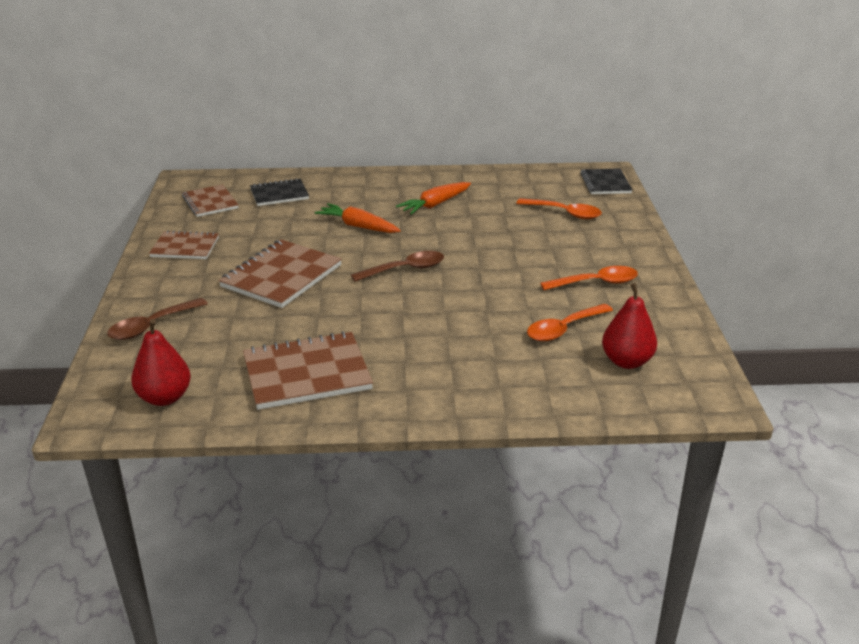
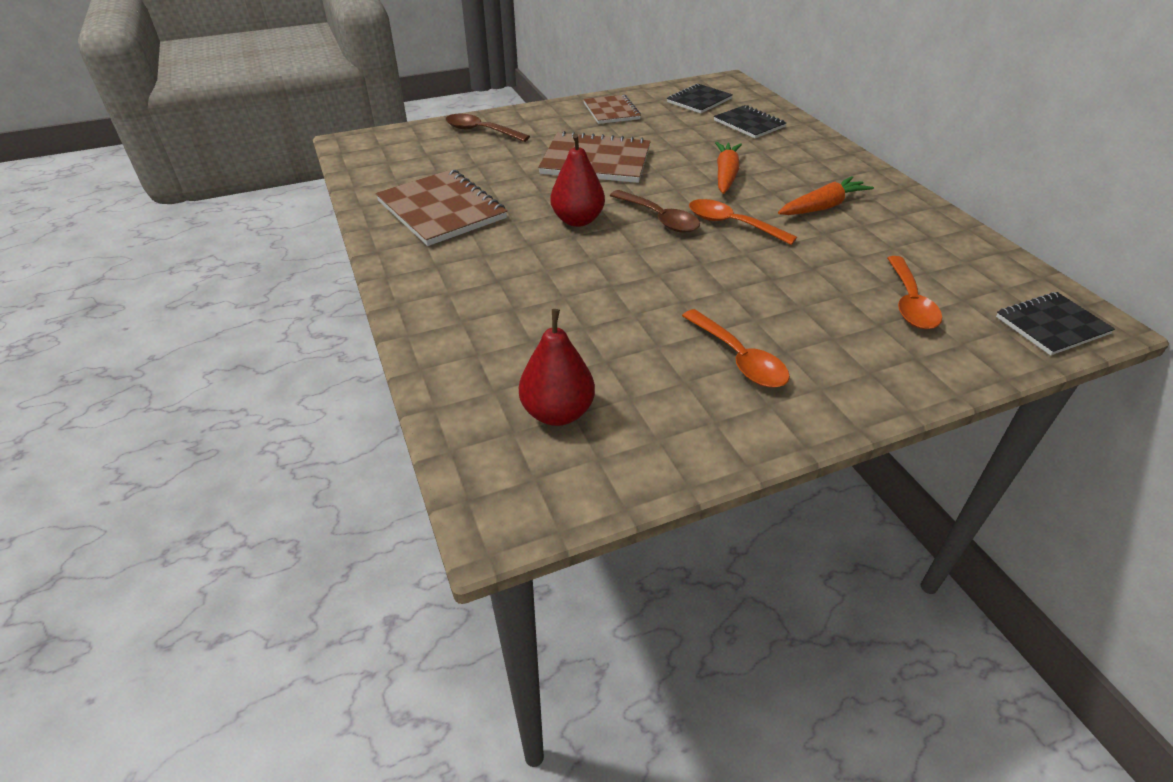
camera: 70 degrees right, 10 degrees up
red pear [131,319,191,406] -> red pear moved to [550,134,605,227]
brown notebook [182,184,238,217] -> black notebook [667,84,733,113]
orange carrot [396,182,471,215] -> orange carrot turned 120 degrees clockwise [778,176,874,215]
orange spoon [527,304,613,341] -> orange spoon moved to [689,199,797,245]

